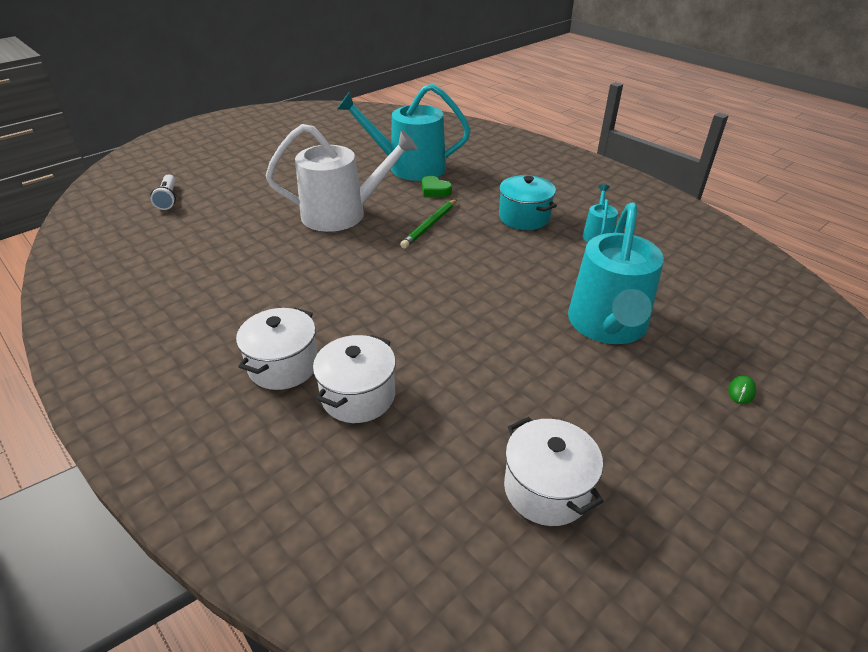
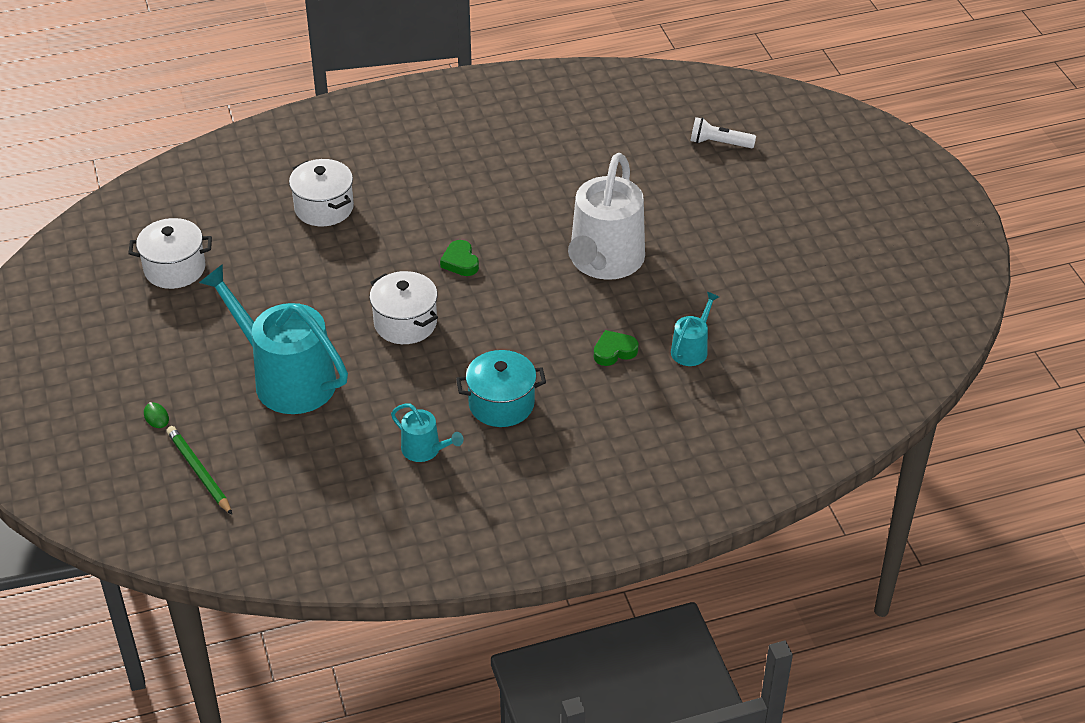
camera: 115 degrees right, 5 degrees up
white pot [236,308,318,390] -> white pot moved to [369,271,438,344]
turquoise watering can [337,84,471,181] -> turquoise watering can [671,292,719,366], size x0.46
green pencil [400,199,457,249] -> green pencil moved to [167,426,232,515]
none -> green heart [440,240,479,276]

